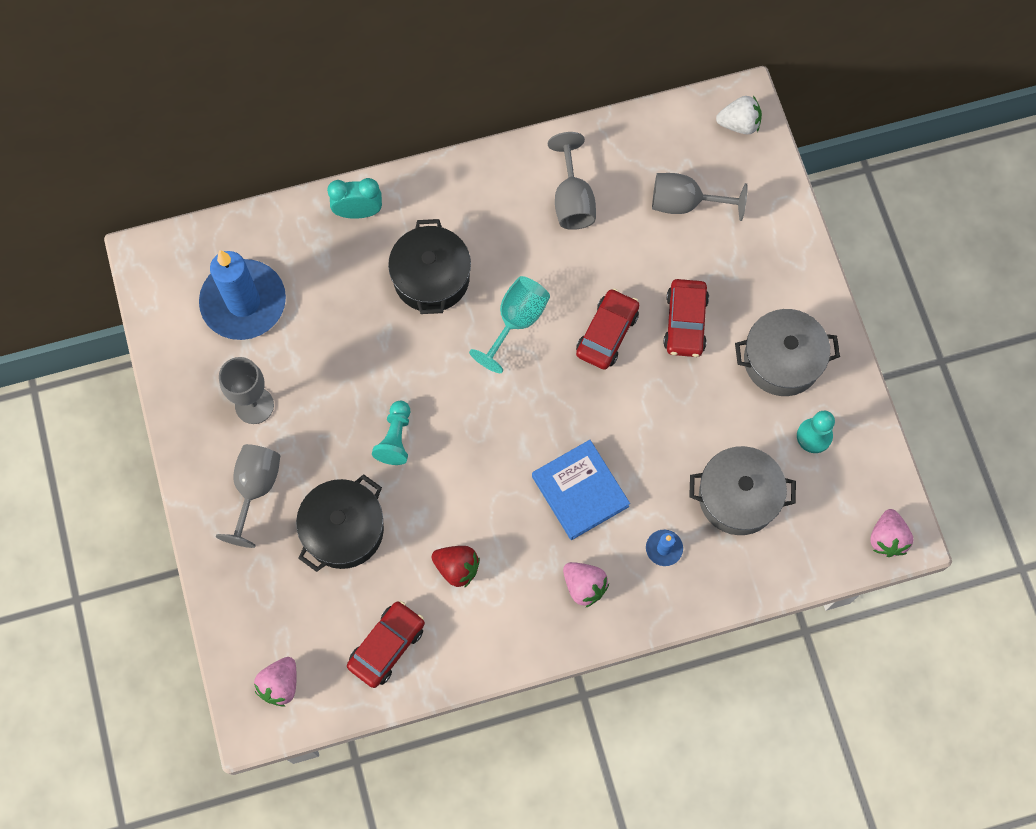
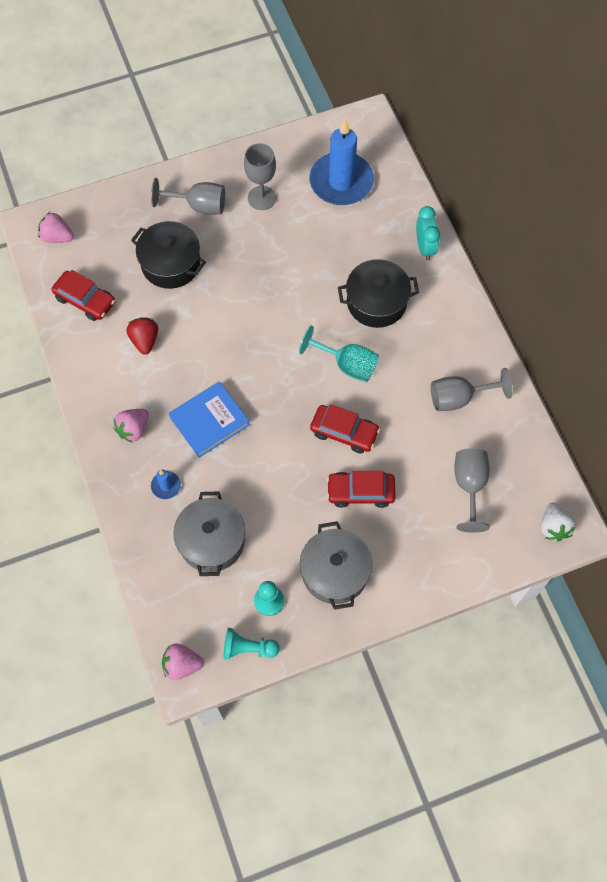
camera: 85 degrees right, 5 degrees down
turquoise pawn [372,401,411,465] -> turquoise pawn moved to [223,628,280,660]
red strawberry [431,546,480,588] -> red strawberry turned 150 degrees clockwise [126,318,158,355]

